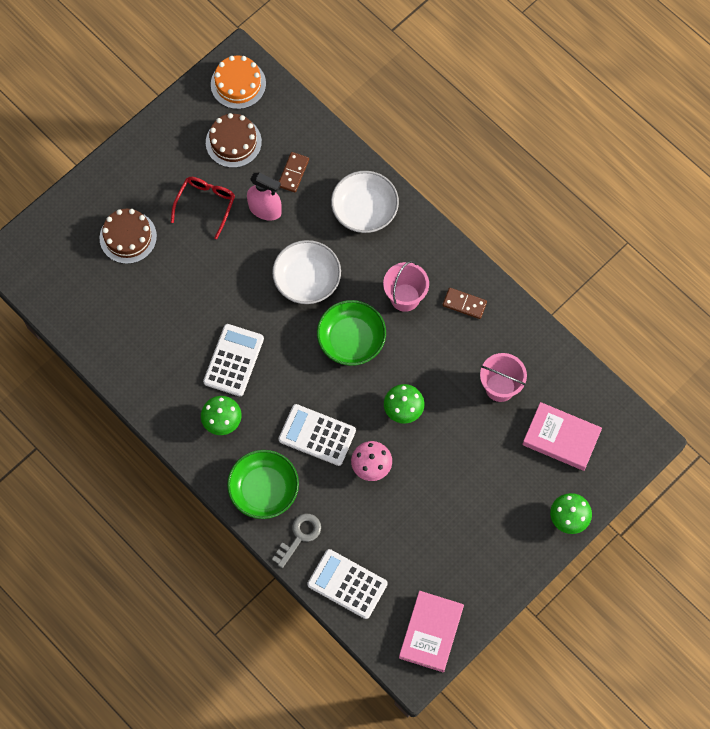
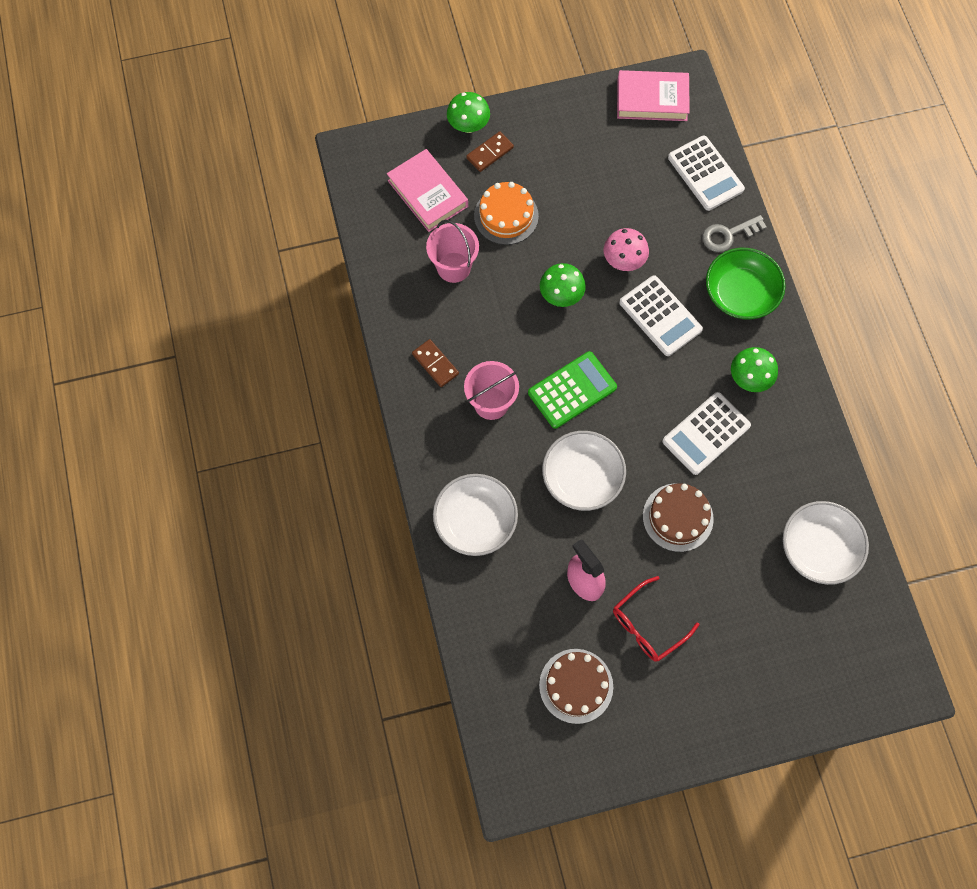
camera: 150 degrees left, 0 degrees up
brown cake [99,209,157,264] -> brown cake moved to [643,484,714,552]
orange cake [211,56,266,109] -> orange cake moved to [474,182,539,245]
brown domino [279,152,309,193] -> brown domino moved to [466,131,514,172]
green bowl [317,300,386,366] -> green calculator [528,351,617,429]
pink book [399,591,464,672] -> pink book turned 45 degrees clockwise [617,70,690,121]
none -> white bowl [783,501,869,585]

